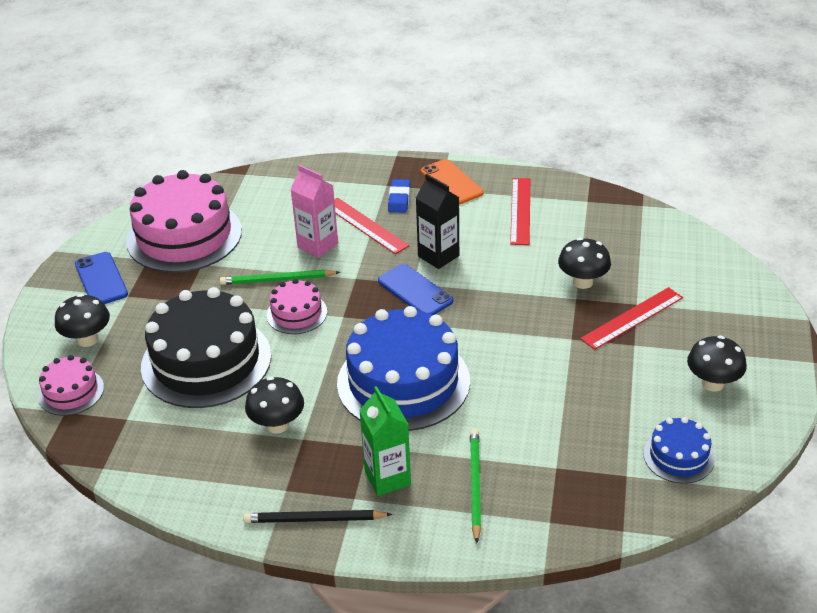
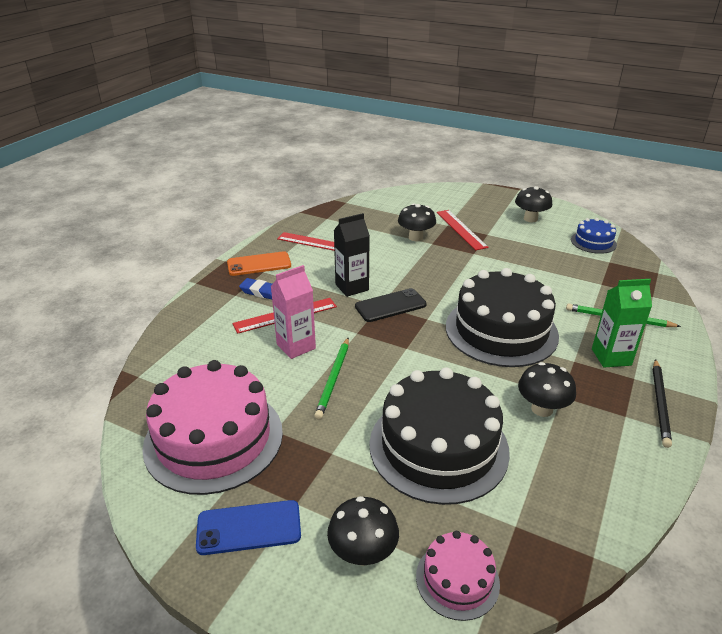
camera: 75 degrees left, 5 degrees down
pink cake [266,279,327,334] -> none
blue cake [337,306,470,431] -> black cake [446,268,559,367]
blue phone [378,264,453,315] -> black phone [355,288,427,322]

